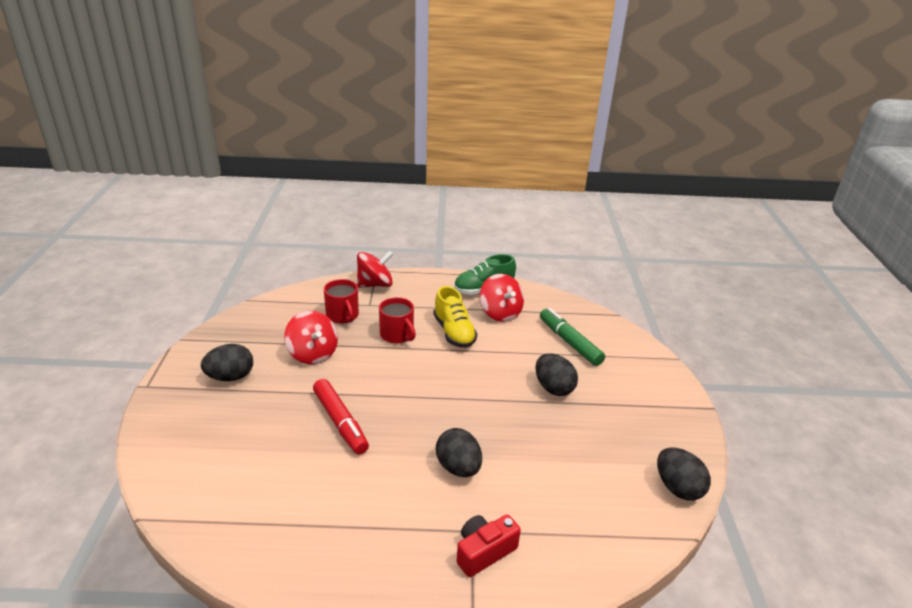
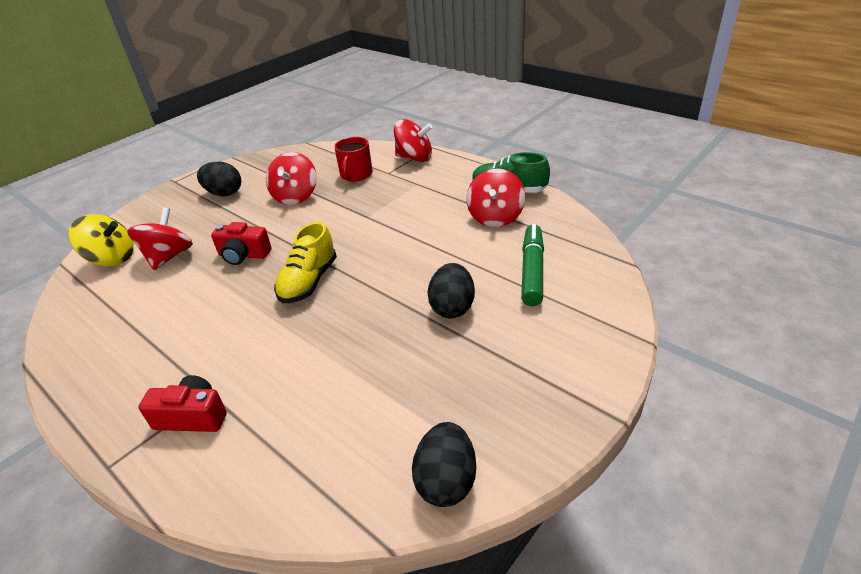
camera: 45 degrees right, 5 degrees up
red marker [313,379,369,454] -> red camera [211,222,271,265]
red mug [379,297,416,344] -> none
yellow shoe [434,286,477,348] -> yellow shoe moved to [274,222,337,303]
black egg [436,428,482,477] -> none
none -> yellow spinning top [69,214,134,266]
none -> red spinning top [127,207,193,270]

